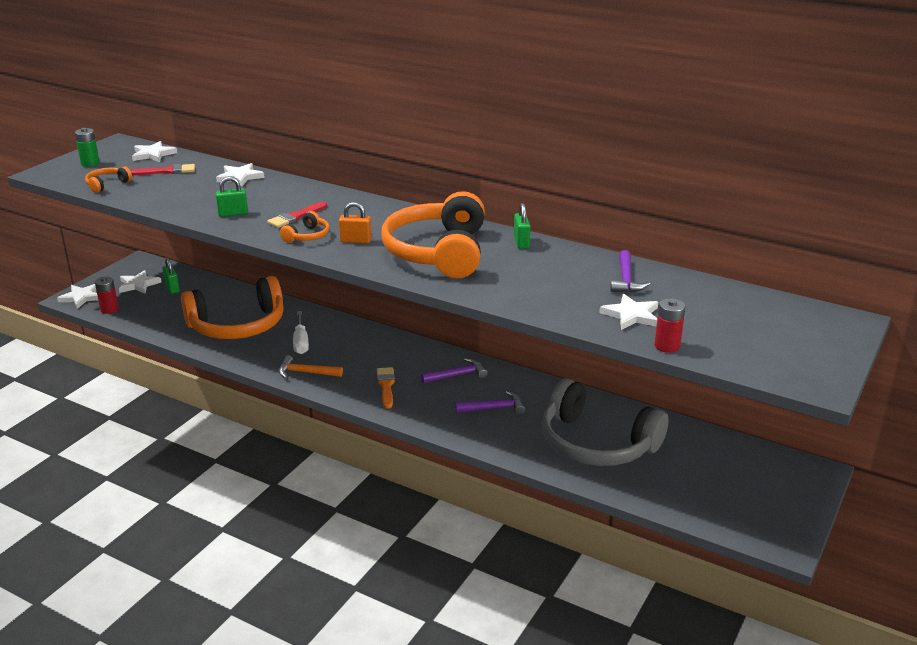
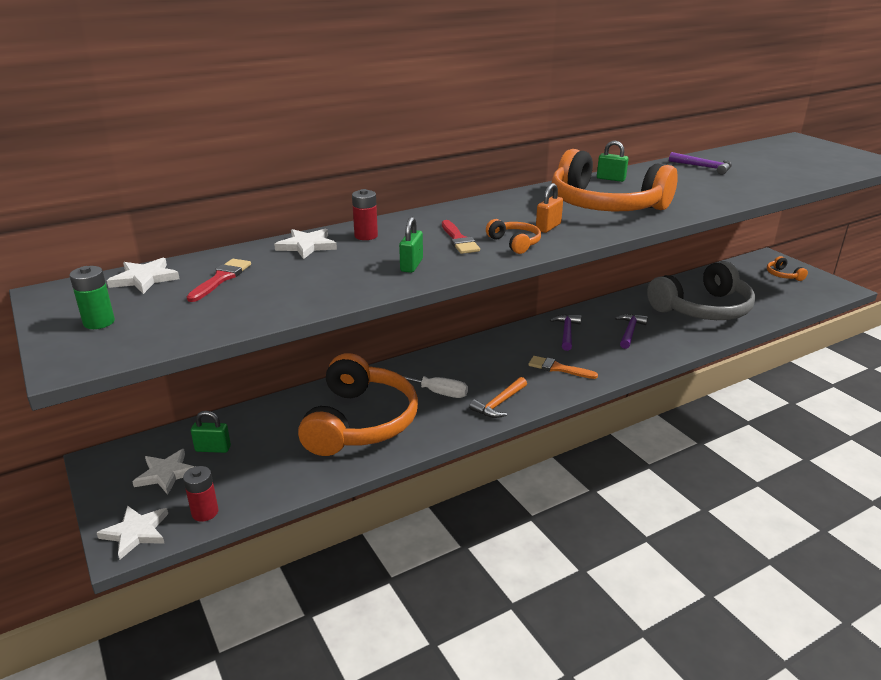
camera: 60 degrees left, 0 degrees up
orange headphones [85,166,132,193] -> orange headphones moved to [767,256,808,281]
white star [599,294,658,330] -> none
red battery [655,298,685,353] -> red battery moved to [352,189,378,240]

